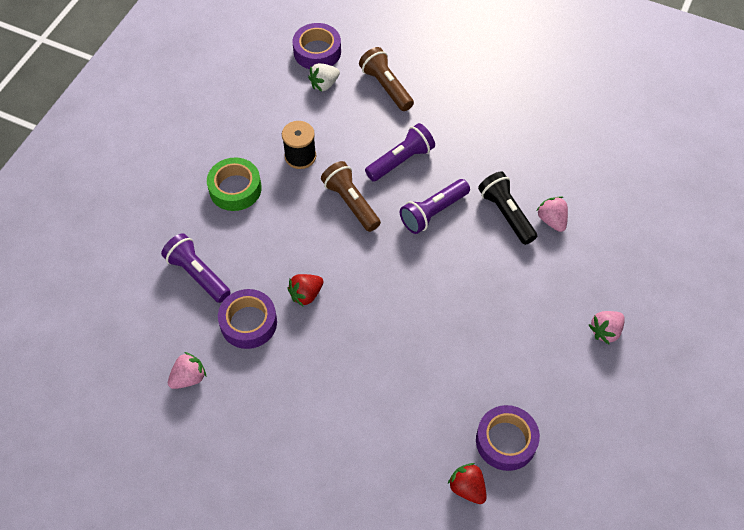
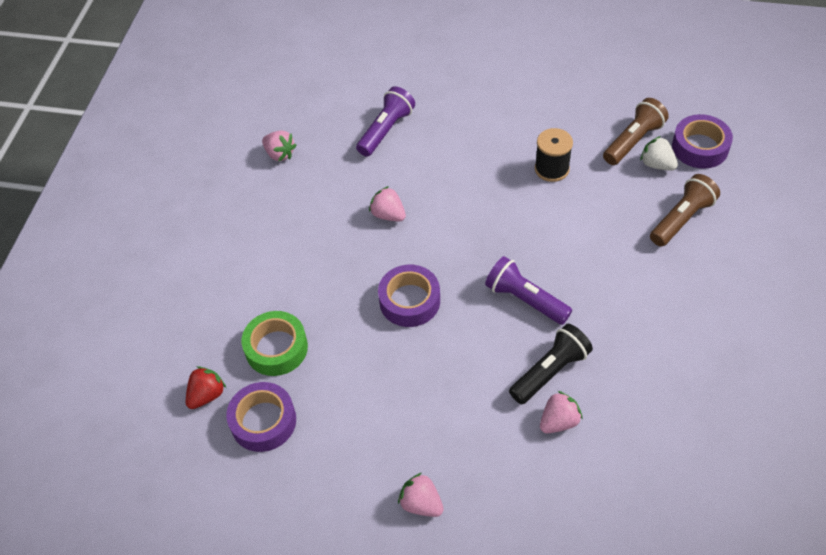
camera: 80 degrees right, 5 degrees down
green tape [207,158,262,211] -> green tape moved to [242,311,308,376]
purple tape [218,289,277,349] -> purple tape moved to [378,265,440,327]
red strawberry [287,274,324,307] -> pink strawberry [369,186,406,222]
brown flashlight [321,161,381,232] -> brown flashlight moved to [603,98,669,165]
purple flashlight [365,123,435,182] -> none

